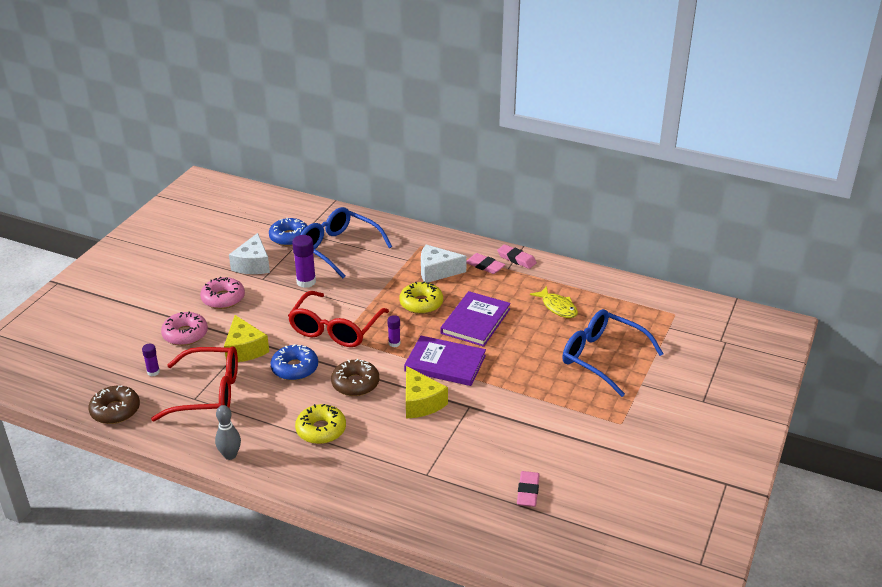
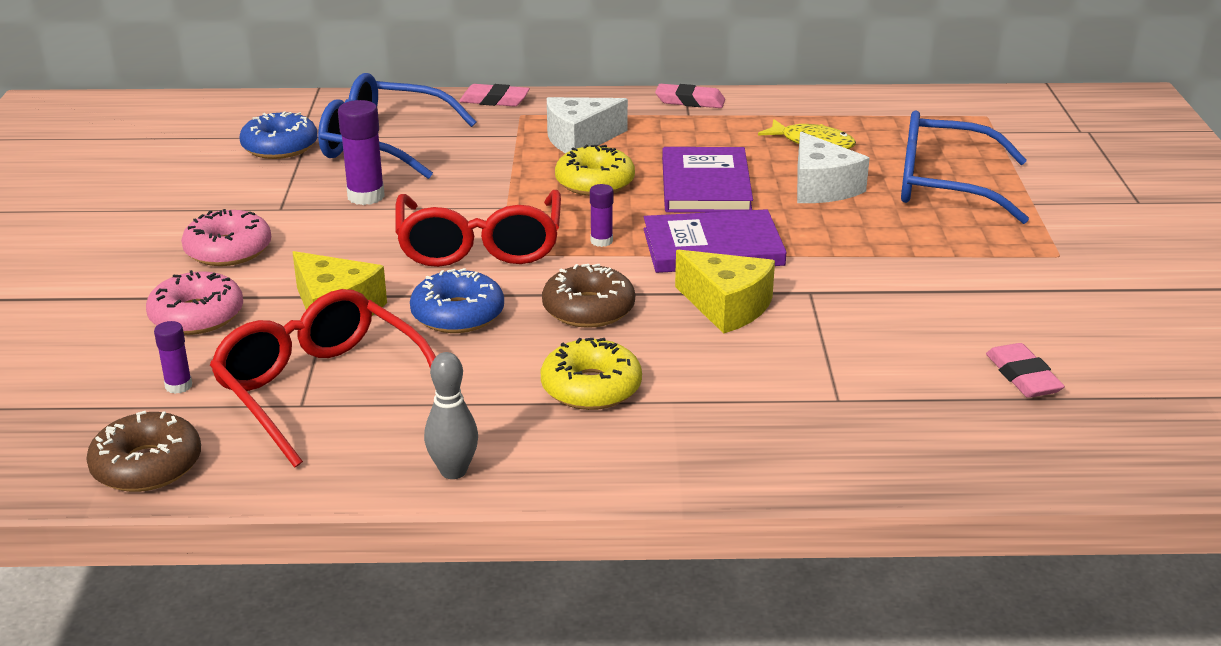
camera: 25 degrees left, 5 degrees down
red glasses [151,346,238,421] -> red glasses turned 105 degrees counterclockwise [210,289,436,467]
white cheese [229,233,270,274] -> white cheese moved to [797,132,870,203]
pink eraser [466,253,505,274] -> pink eraser moved to [459,84,530,107]

